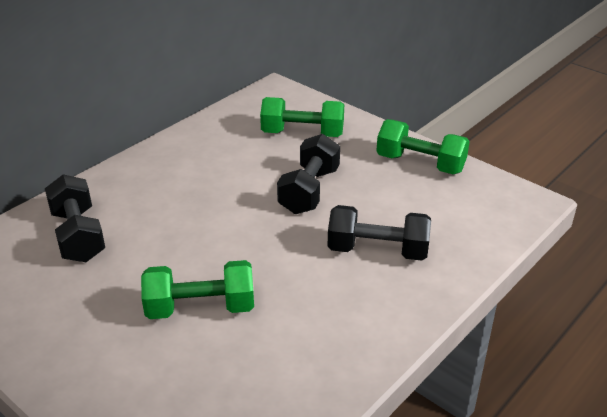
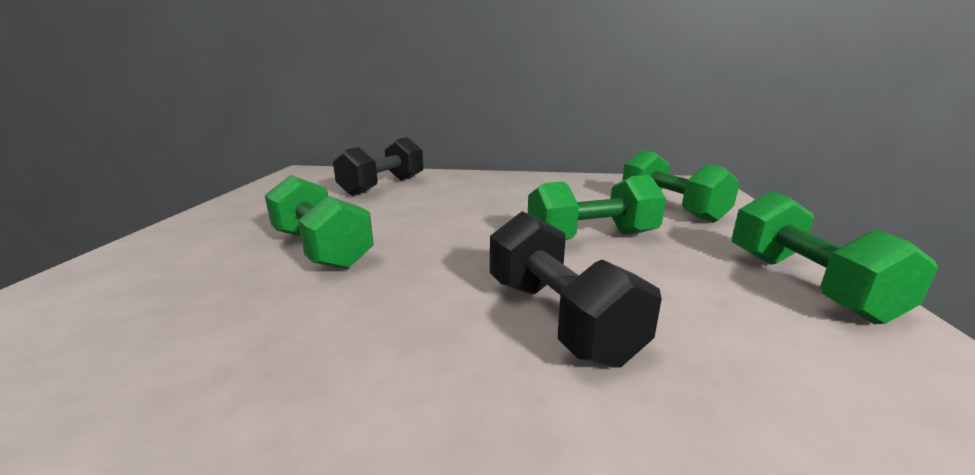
camera: 55 degrees right, 15 degrees down
black dumbbell [277,134,340,214] -> green dumbbell [528,175,666,240]

